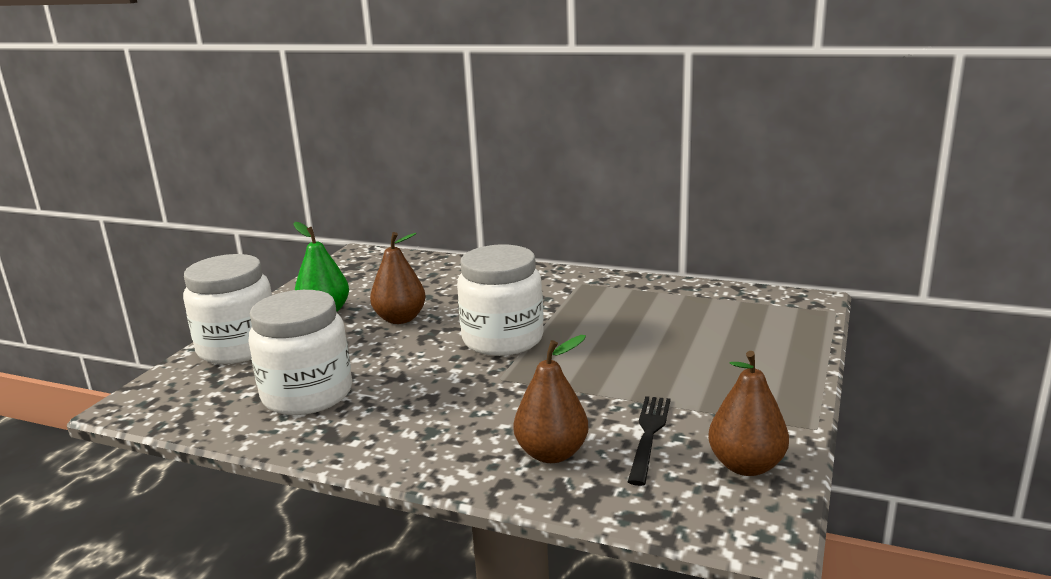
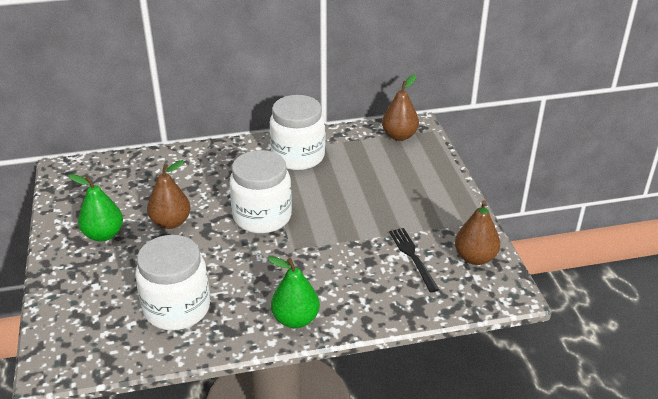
camera: 35 degrees left, 15 degrees up
white jar [183,254,272,364] -> white jar moved to [270,95,325,170]
brown pear [513,335,589,463] -> brown pear moved to [382,74,419,141]
none -> green pear [267,256,320,328]

